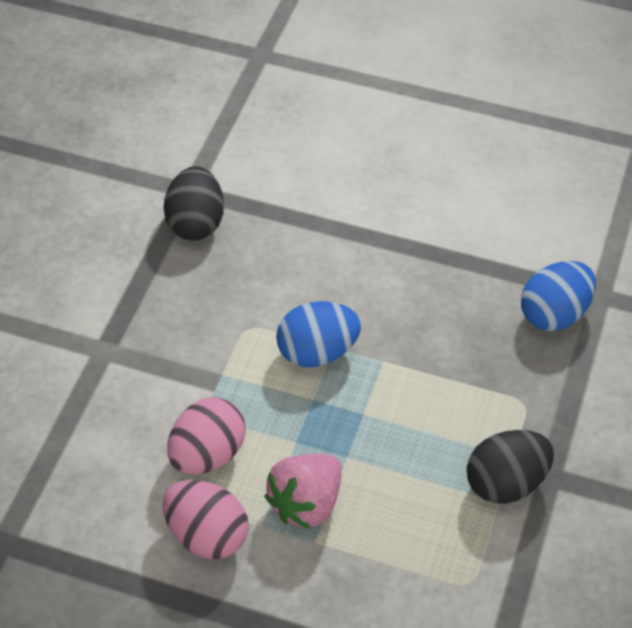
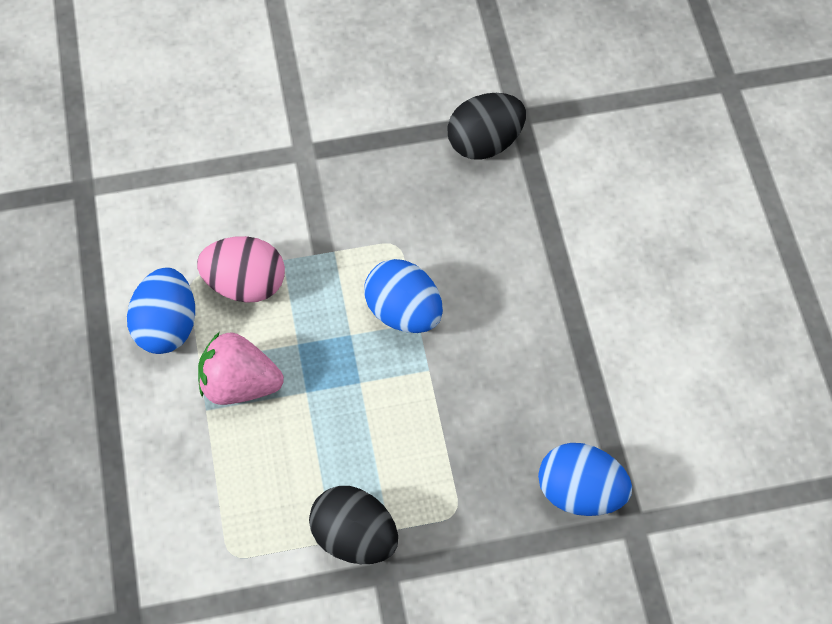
camera: 60 degrees right, 10 degrees up
pink egg [162,480,249,560] -> blue egg [127,267,195,354]

